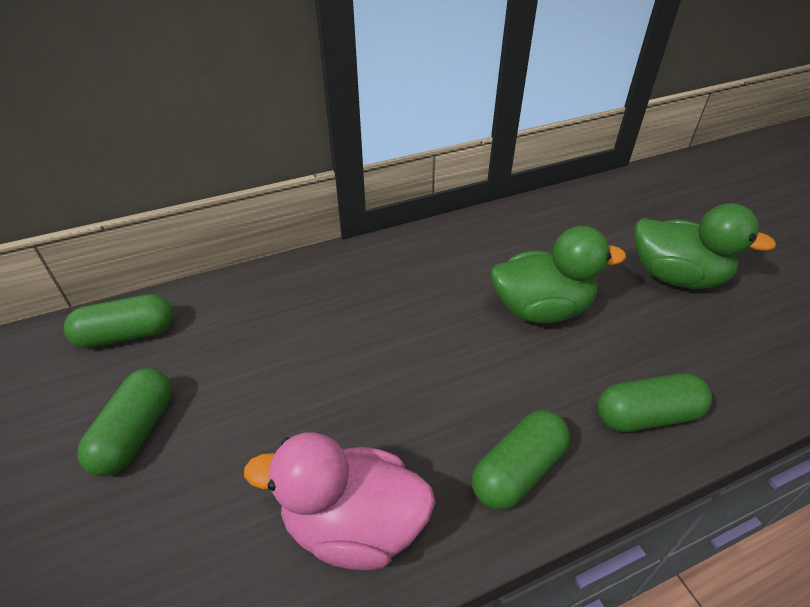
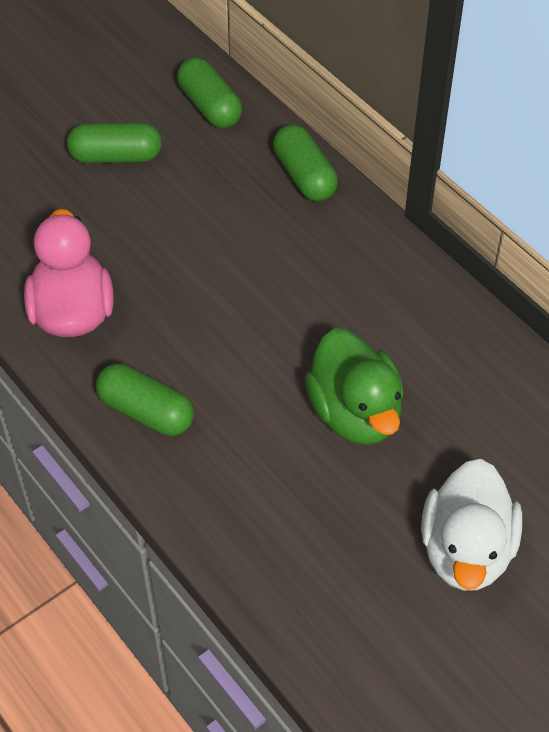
camera: 75 degrees right, 10 degrees up
green capsule [598,373,712,432] -> green capsule moved to [273,124,338,201]
green duck [635,203,777,289] -> white duck [421,459,522,591]

